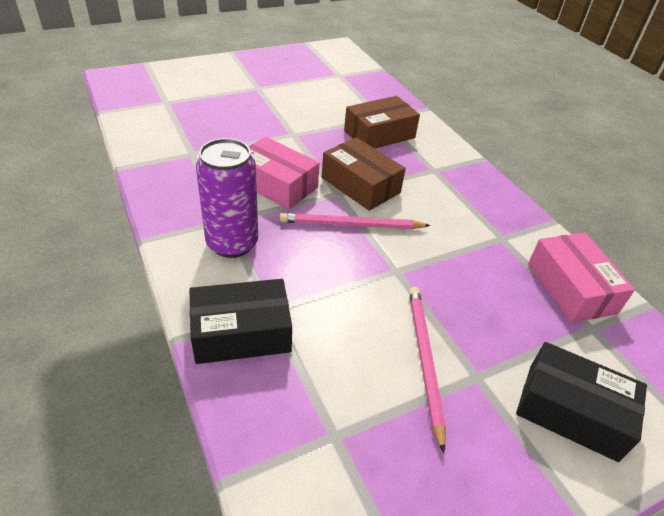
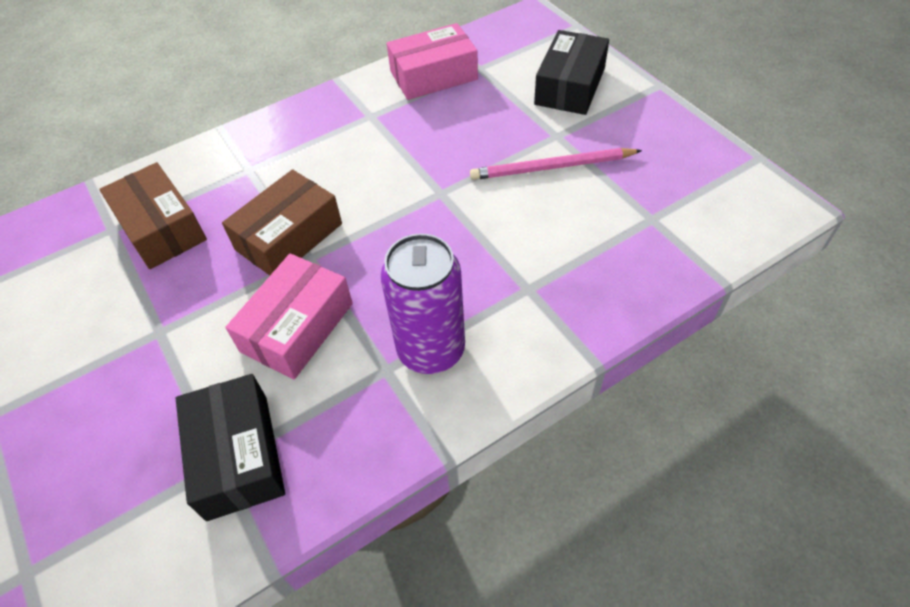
camera: 90 degrees left, 10 degrees up
black box [189,279,292,364] -> black box moved to [176,374,285,521]
pink pencil [280,213,431,229] -> none

